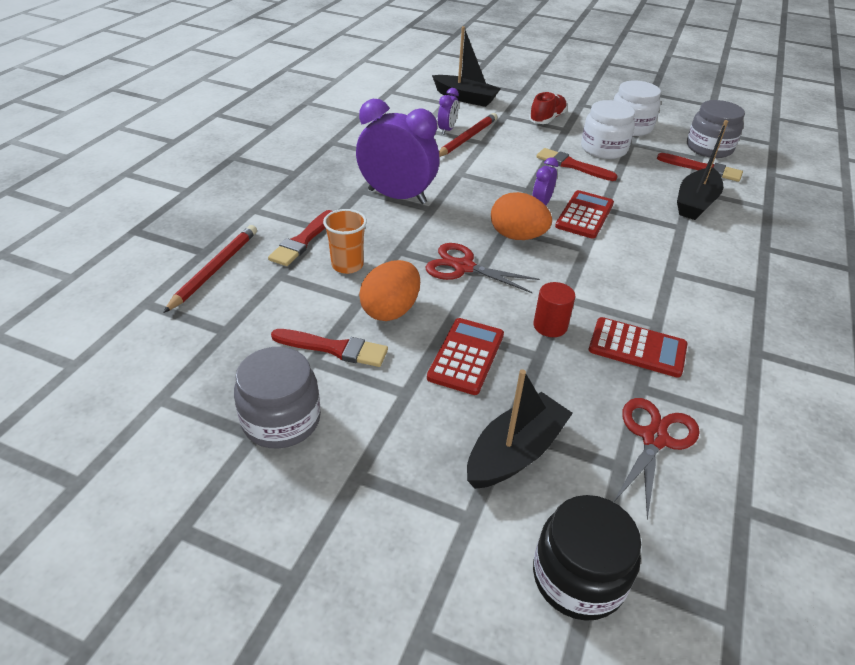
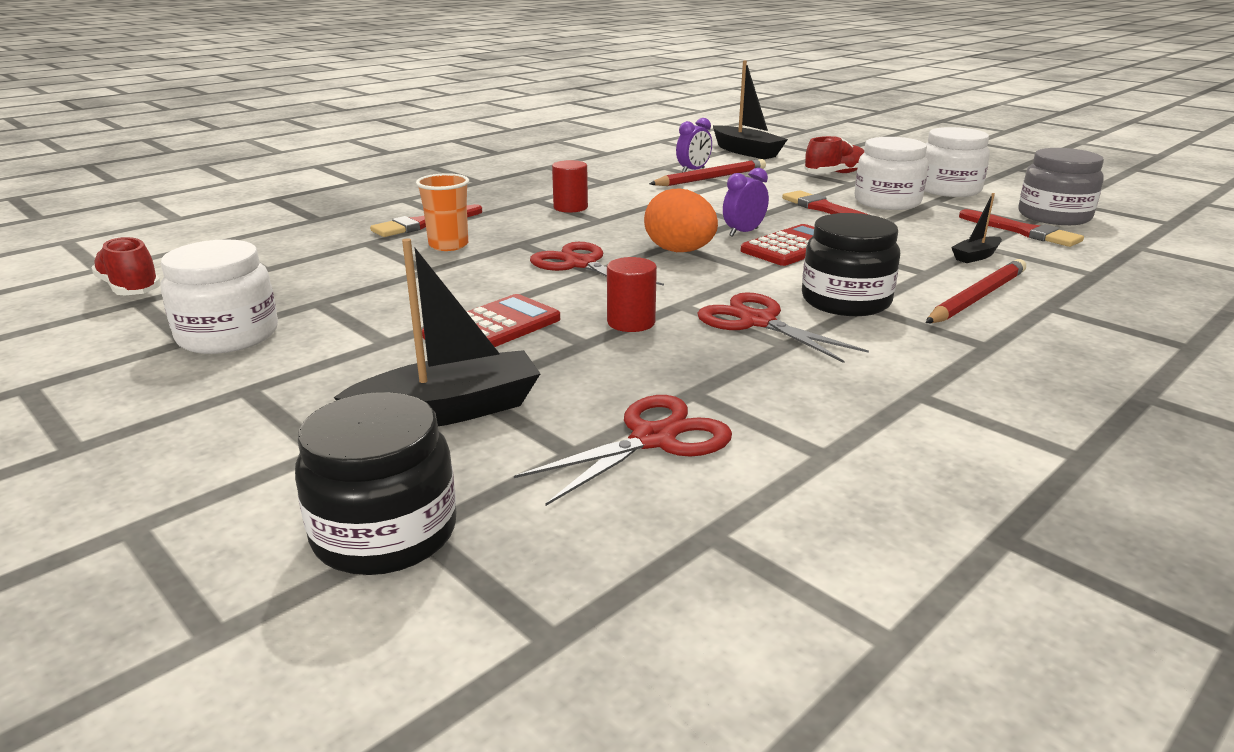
camera: 25 degrees right, 15 degrees down
red pencil [163,225,257,313] -> red pencil moved to [925,259,1026,323]
grey jar [234,347,321,449] -> white jar [161,239,278,354]
red brush [271,329,388,367] -> none
purple clock [356,99,439,204] -> red cylinder [552,160,588,213]
orange egg [359,260,420,321] -> none
red calculator [589,317,687,378] -> none
black boat [677,120,728,220] -> black boat [951,193,1002,263], size x0.51
none -> red shoe [91,237,161,296]
none -> red scissors [697,292,869,363]
none -> black jar [802,213,900,316]

